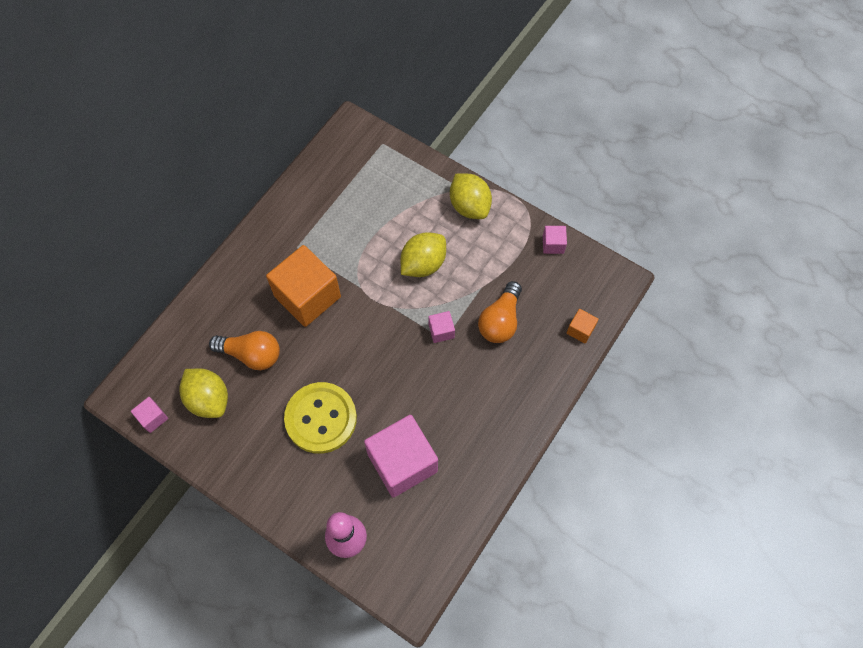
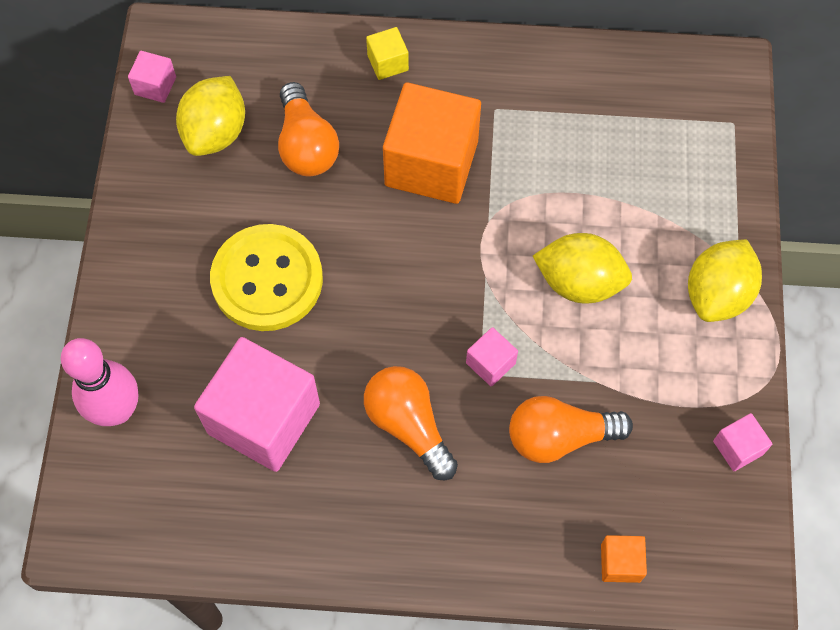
camera: 60 degrees right, 0 degrees up
none -> orange light bulb [364,366,458,481]
none -> yellow cube [366,27,409,80]

